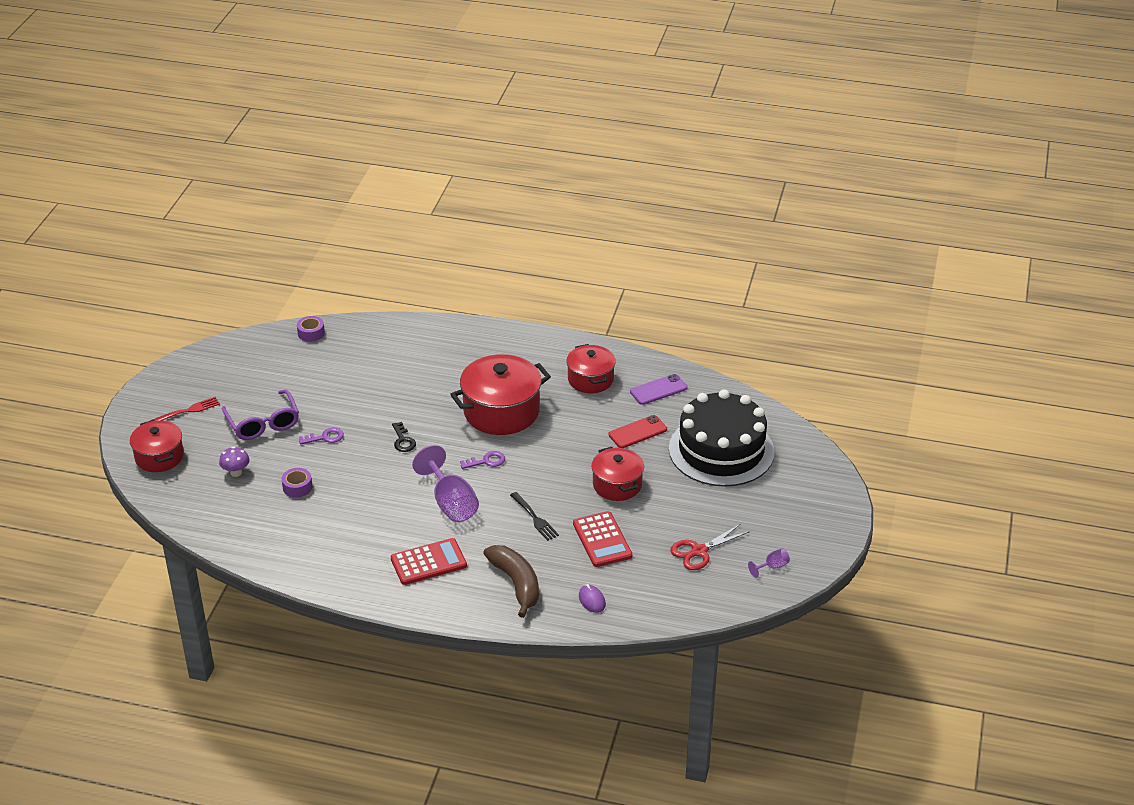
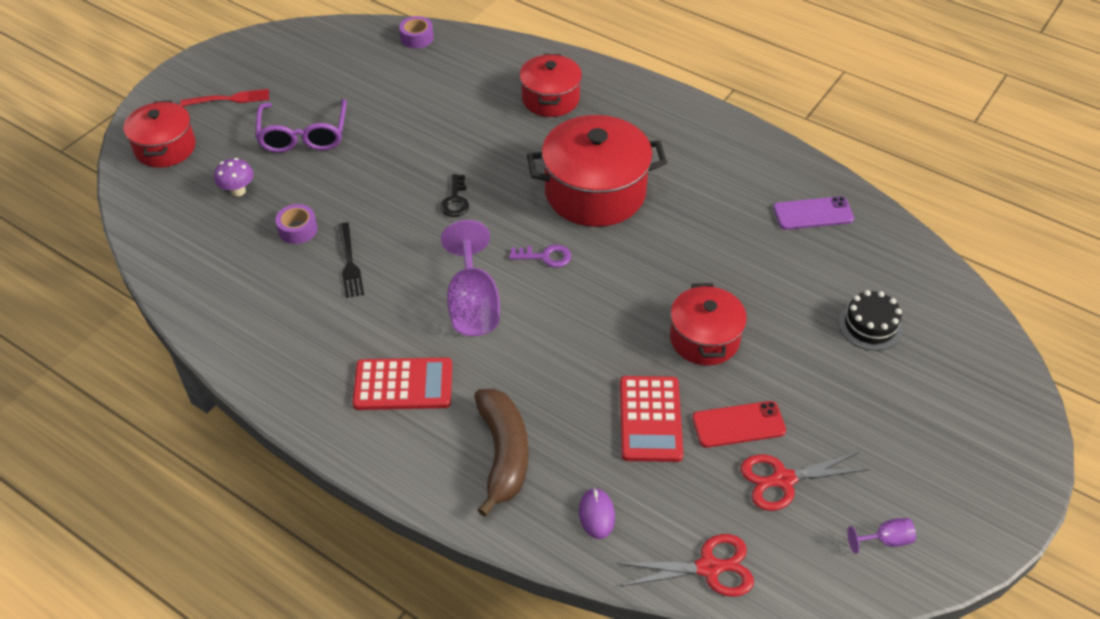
camera: 20 degrees right, 10 degrees up
purple key [299,428,344,445] -> none
black fork [510,492,559,541] -> black fork moved to [338,223,364,298]
red pot [566,344,616,393] -> red pot moved to [519,54,582,117]
red phone [608,415,667,448] -> red phone moved to [692,401,786,448]
black cake [669,389,775,487] -> black cake [838,290,903,351], size x0.41
none -> red scissors [616,534,754,597]

